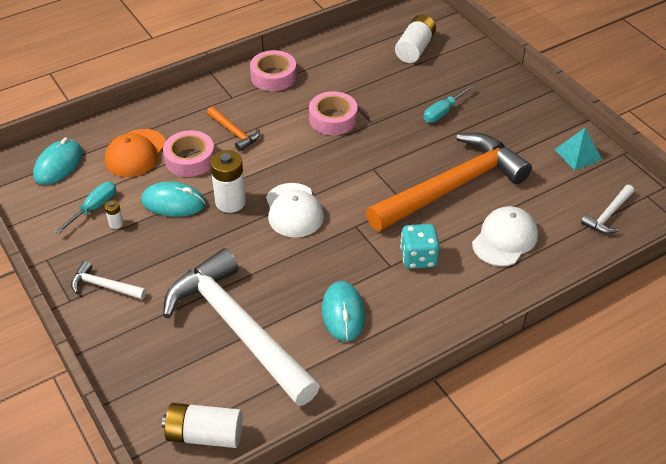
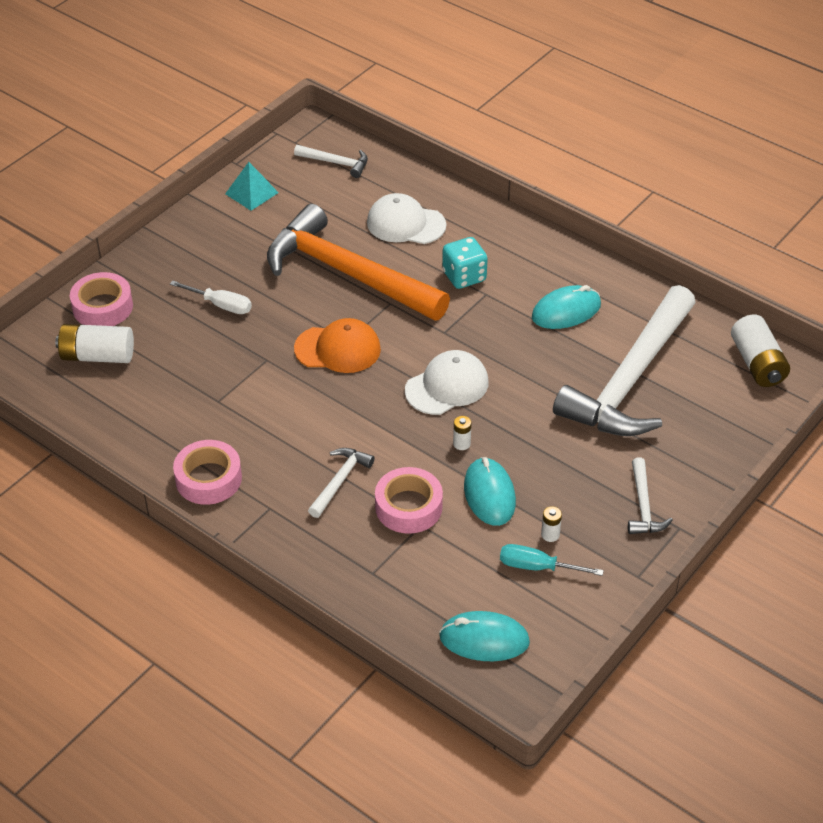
camera: 110 degrees left, 0 degrees up
orange cap [105,129,166,177] -> orange cap moved to [294,318,381,373]
orange hammer [207,107,260,151] -> white hammer [308,448,375,518]
white battery [210,150,246,213] -> white battery [453,416,471,450], size x0.46
pink tape [309,91,358,135] -> pink tape moved to [70,272,133,326]
turquoise screwdriver [423,85,474,123] -> white screwdriver [170,280,252,314]

